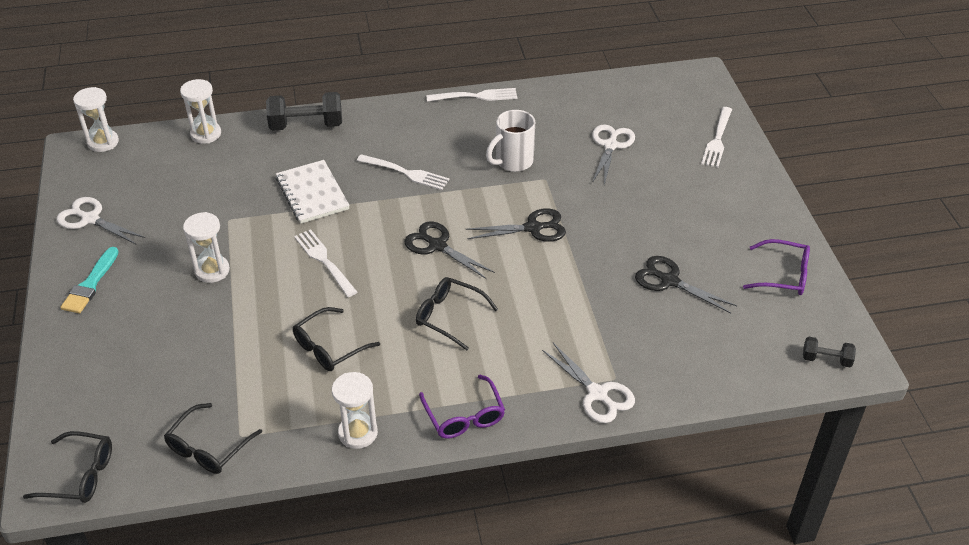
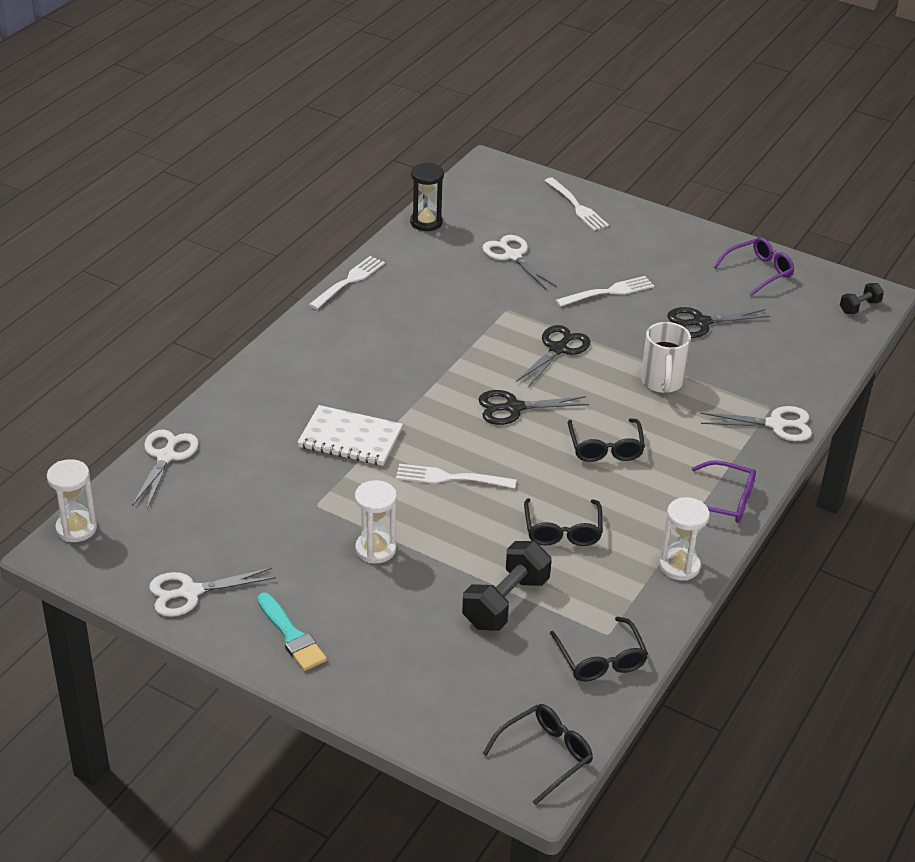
camera: 50 degrees left, 5 degrees down
white hourglass [180,79,221,144] -> white scissors [132,429,199,509]
black dumbbell [266,92,342,131] -> black dumbbell moved to [462,541,552,631]
white fork [357,154,450,190] -> white fork moved to [556,276,654,307]
black glasses [416,277,498,350] -> black glasses turned 75 degrees counterclockwise [568,418,645,462]
white mug [486,110,535,172] -> white mug moved to [641,322,691,393]
none -> black hourglass [410,162,444,231]

